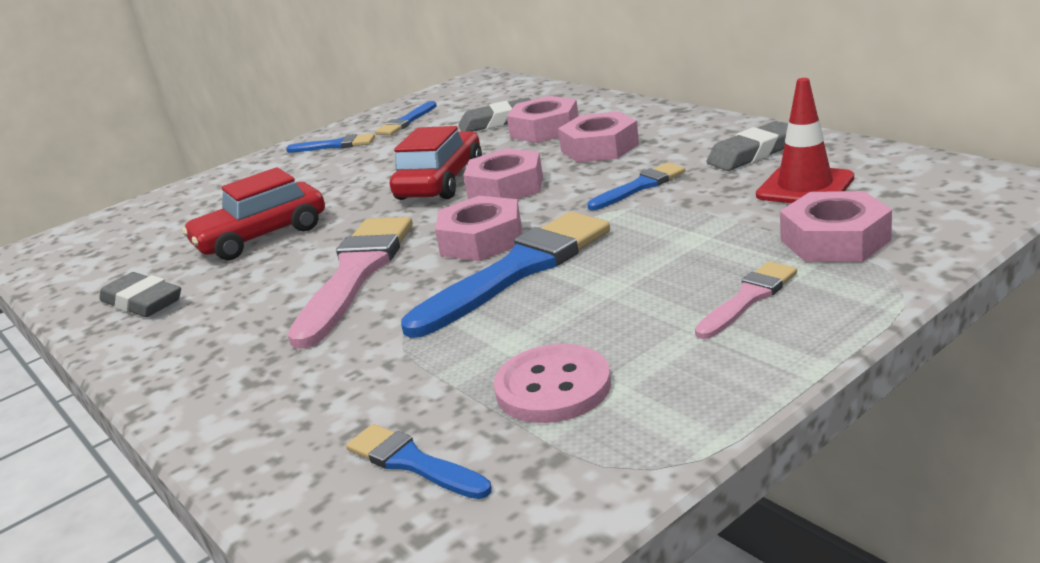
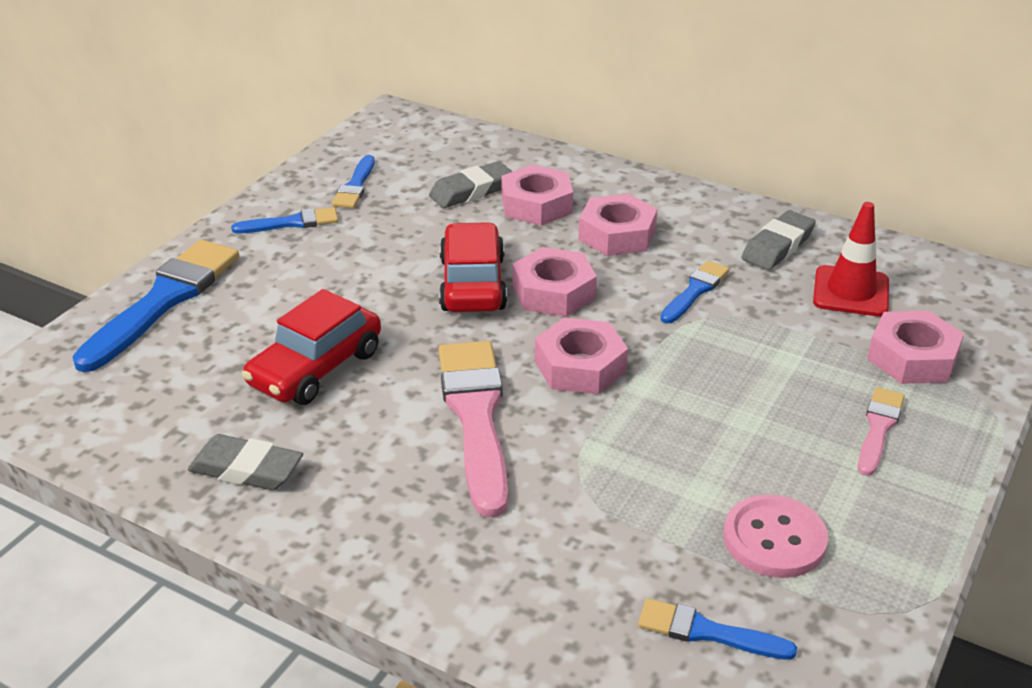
camera: 25 degrees left, 10 degrees up
blue brush [401,212,610,338] -> blue brush moved to [72,240,239,372]

